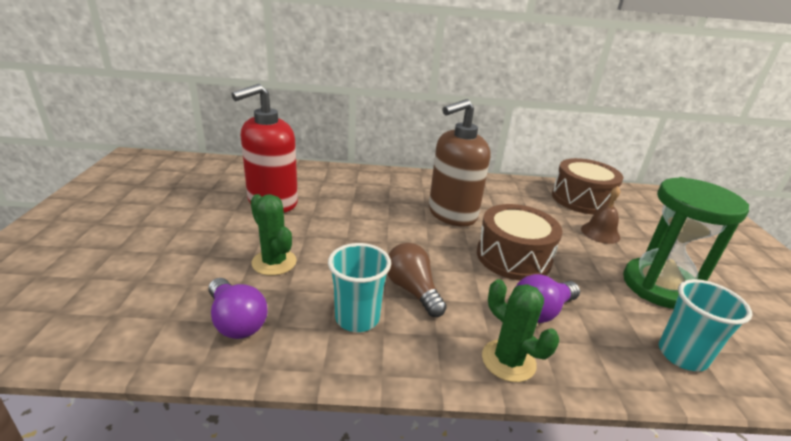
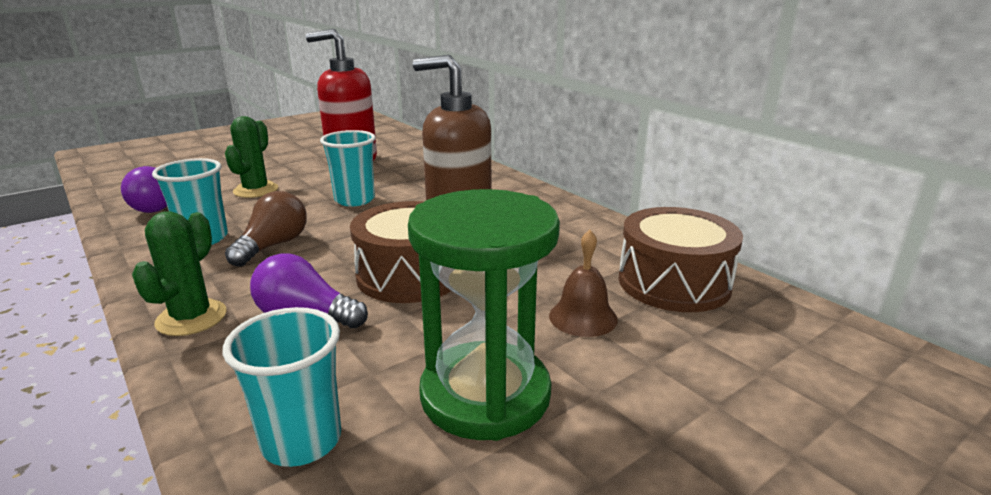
camera: 55 degrees right, 5 degrees down
none -> turquoise cup [320,130,376,207]

